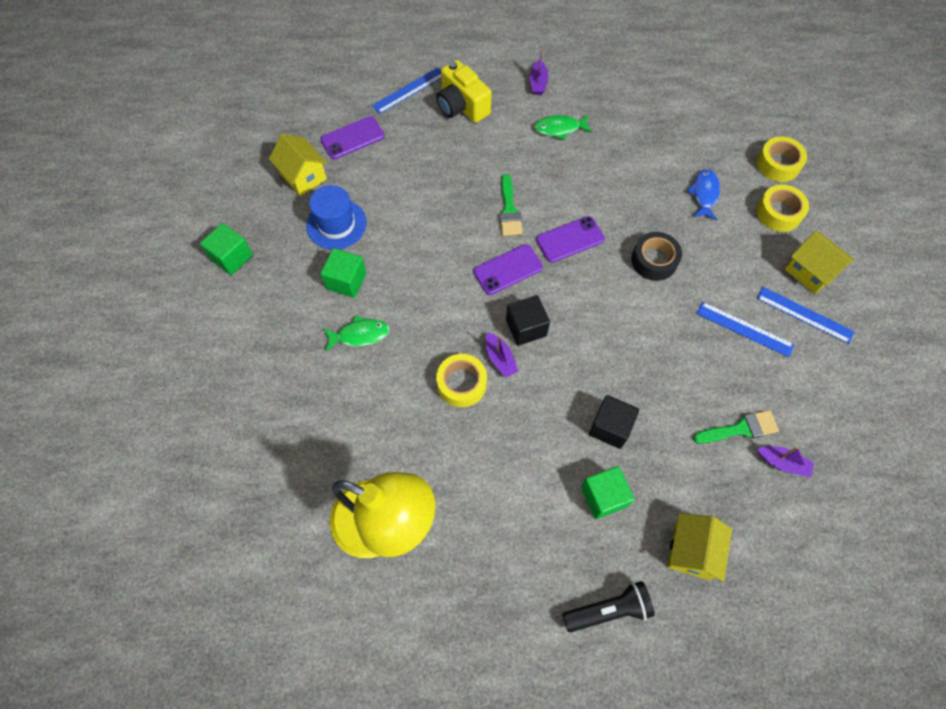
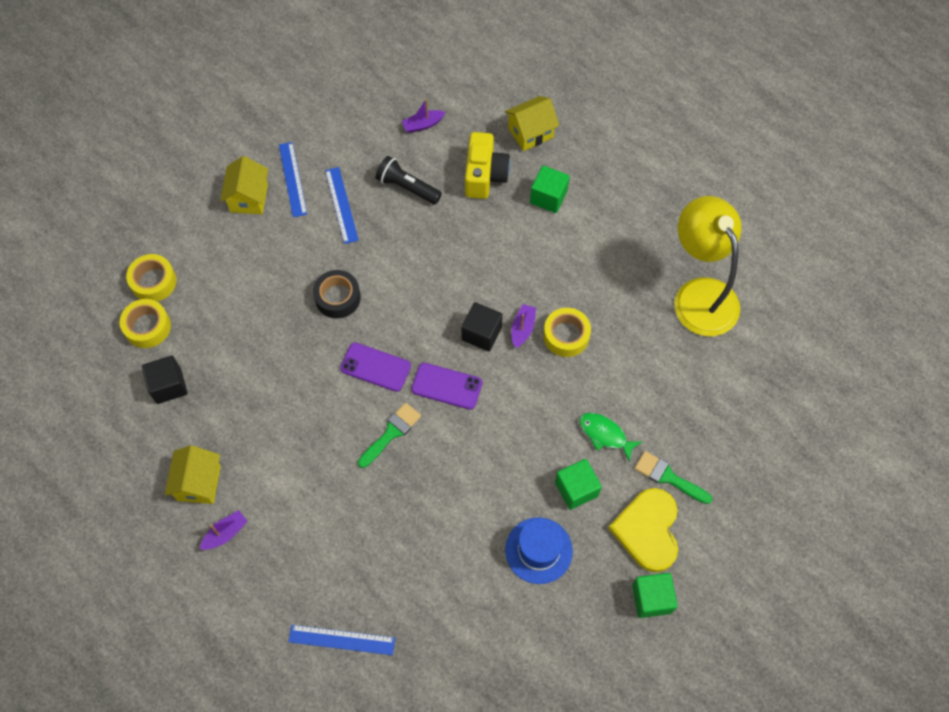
camera: 135 degrees left, 0 degrees up
yellow house [269,134,327,196] -> yellow house moved to [165,445,221,504]
purple phone [321,116,384,159] -> none
yellow camera [436,60,492,123] -> yellow camera moved to [465,132,510,199]
green fish [534,115,592,140] -> none
black flashlight [562,581,655,633] -> black flashlight moved to [376,156,442,204]
black cube [589,395,639,449] -> black cube moved to [142,356,188,404]
blue fish [687,169,720,220] -> none
green brush [693,410,779,444] -> green brush moved to [634,451,712,504]
yellow tape [757,185,809,232] -> yellow tape moved to [120,299,171,348]
purple boat [757,446,814,477] -> purple boat turned 90 degrees counterclockwise [402,99,446,133]
none -> yellow heart [608,488,678,572]

